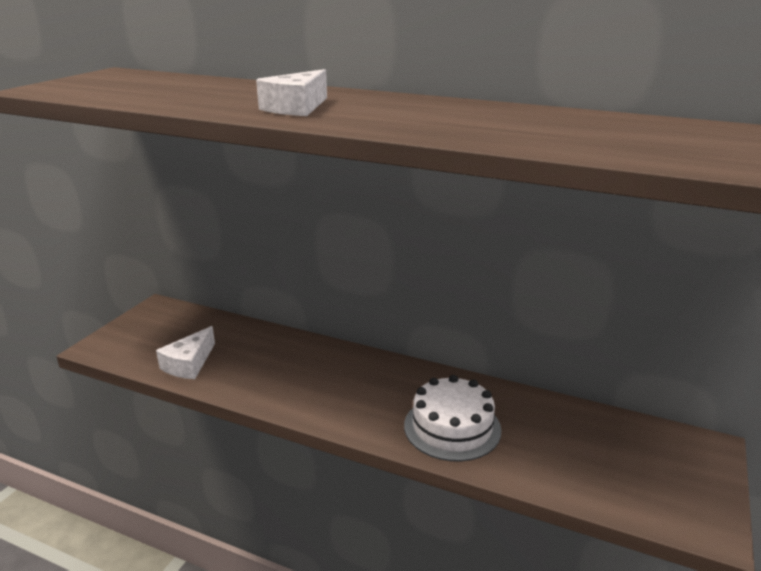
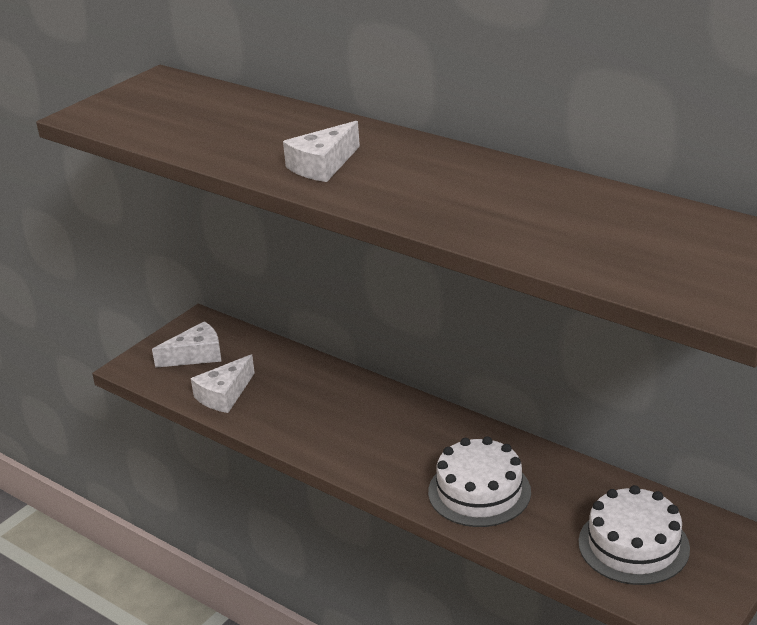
camera: 15 degrees right, 5 degrees up
none -> white cheese [152,321,221,368]
none -> white cake [579,485,690,585]

